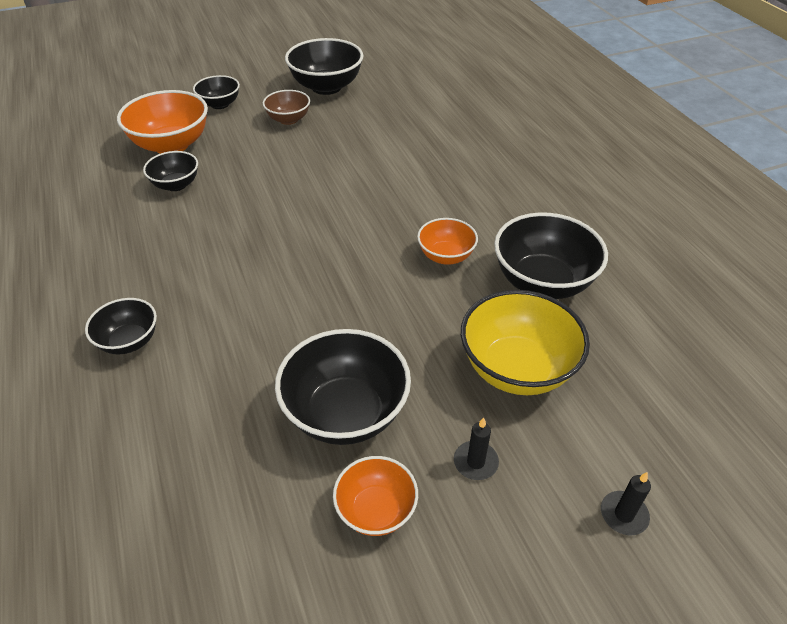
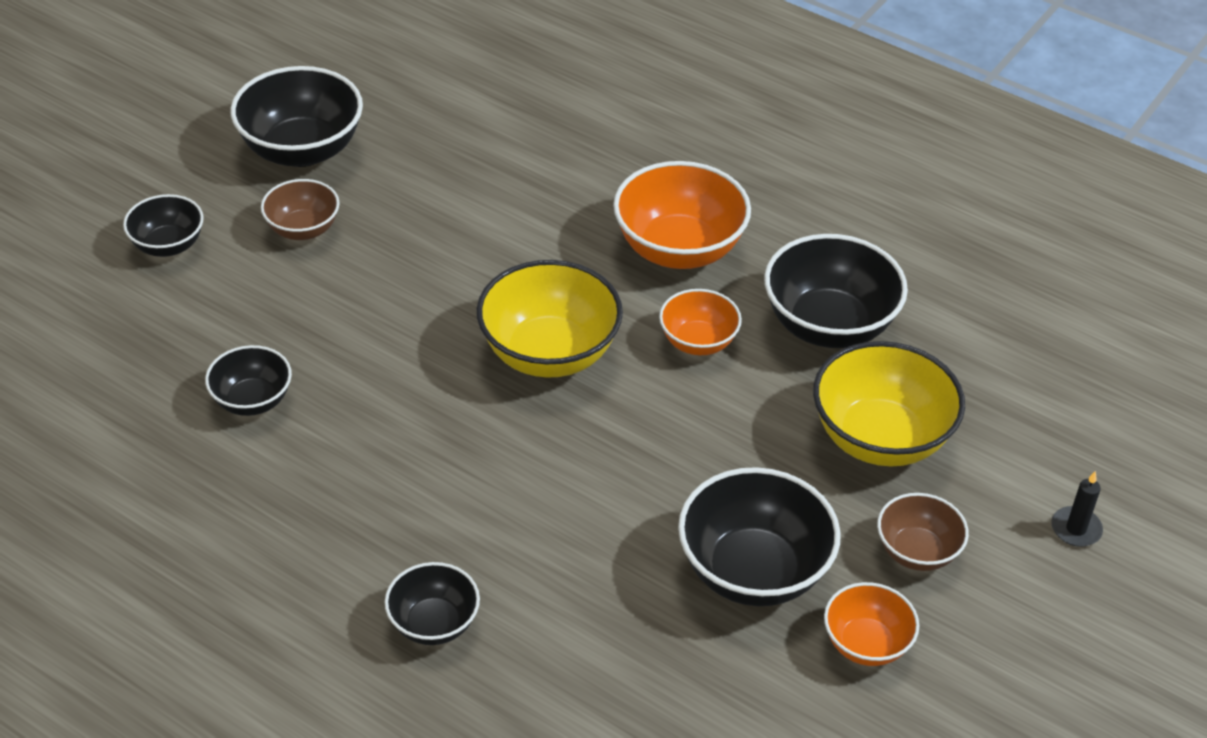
camera: 35 degrees left, 0 degrees up
orange bowl [117,90,208,154] -> orange bowl moved to [613,161,751,269]
black candle [454,417,499,480] -> brown bowl [877,493,969,571]
none -> yellow bowl [477,260,623,378]

